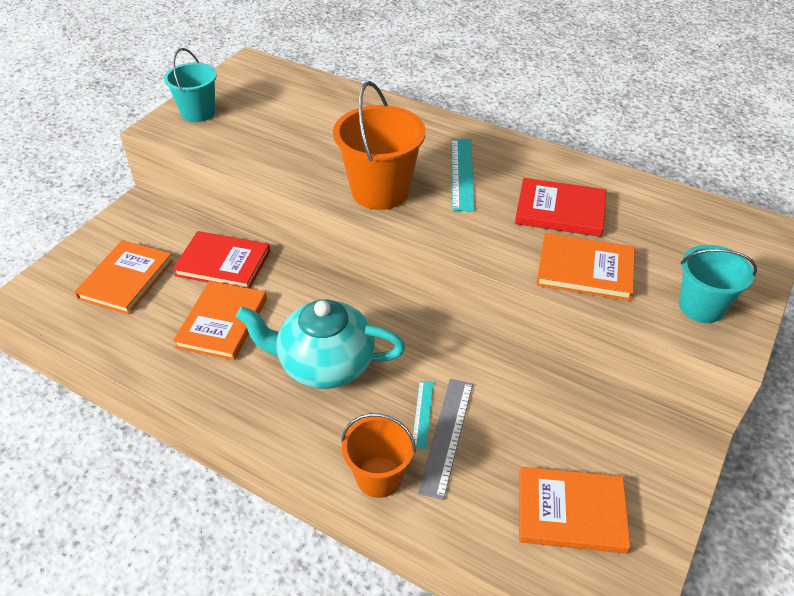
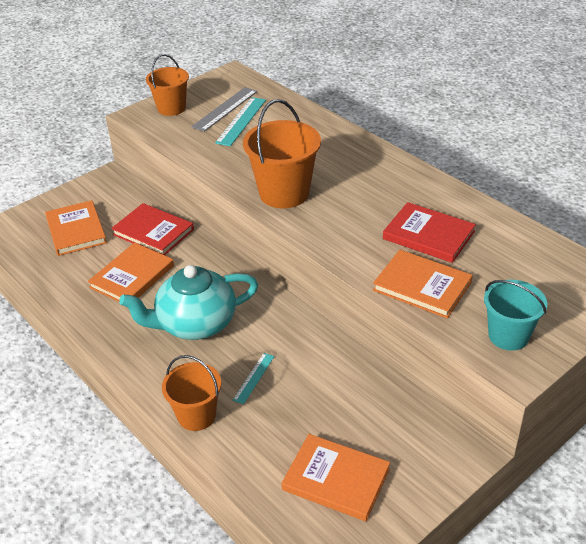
camera: 20 degrees right, 5 degrees down
orange book [74,240,173,315] -> orange book turned 60 degrees counterclockwise [45,200,107,256]
turquoise bucket [164,48,217,122] -> orange bucket [146,54,189,116]
turquoise teapot [236,299,406,389] -> turquoise teapot turned 45 degrees counterclockwise [119,265,258,340]
grey ruler [418,379,473,500] -> grey ruler moved to [191,87,257,132]
turquoise ruler [451,139,475,211] -> turquoise ruler moved to [215,97,266,146]

